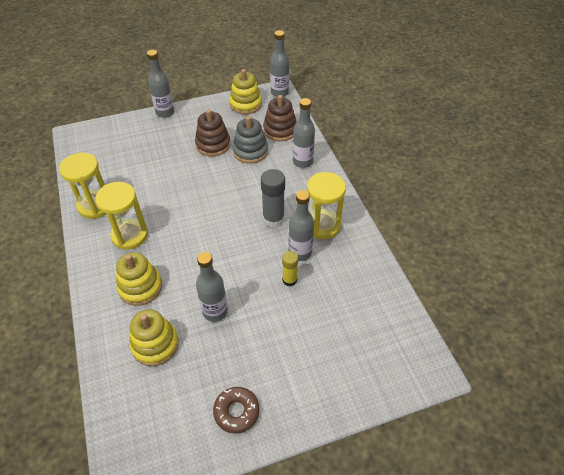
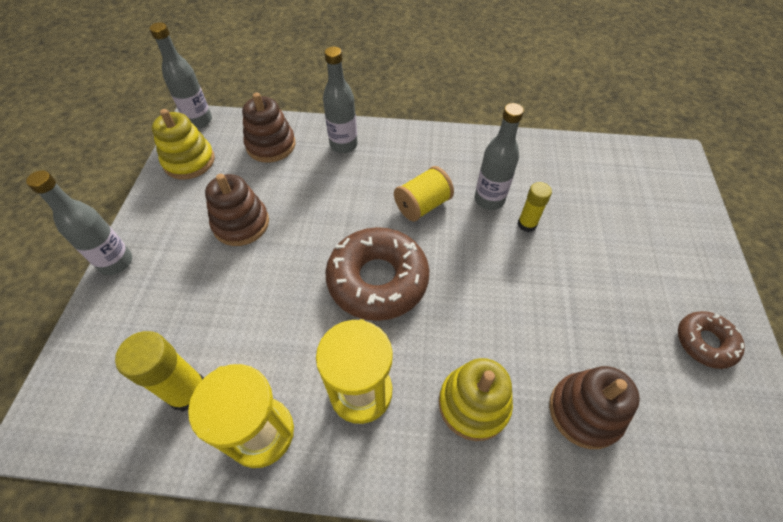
camera: 65 degrees left, 5 degrees up
yellow stacking toy [129,309,179,366] -> brown stacking toy [549,366,640,449]
grey bottle [196,252,228,322] -> none
grey stacking toy [232,116,268,164] -> none
grey glue stick [261,169,285,227] -> yellow spool [394,166,454,221]
yellow hourglass [307,172,346,239] -> none
none -> yellow glue stick [115,331,204,412]
none -> brown donut [325,227,429,321]

